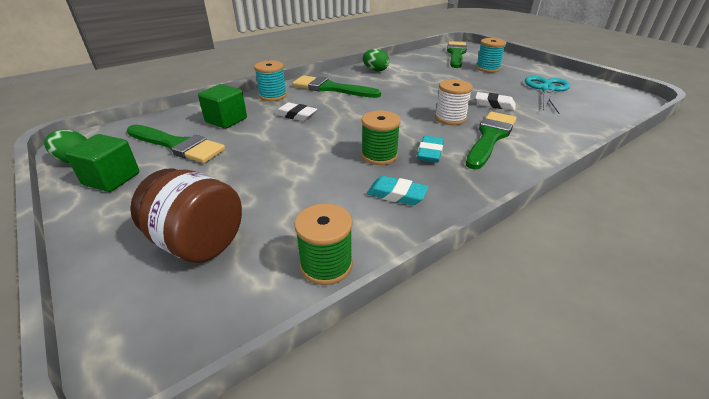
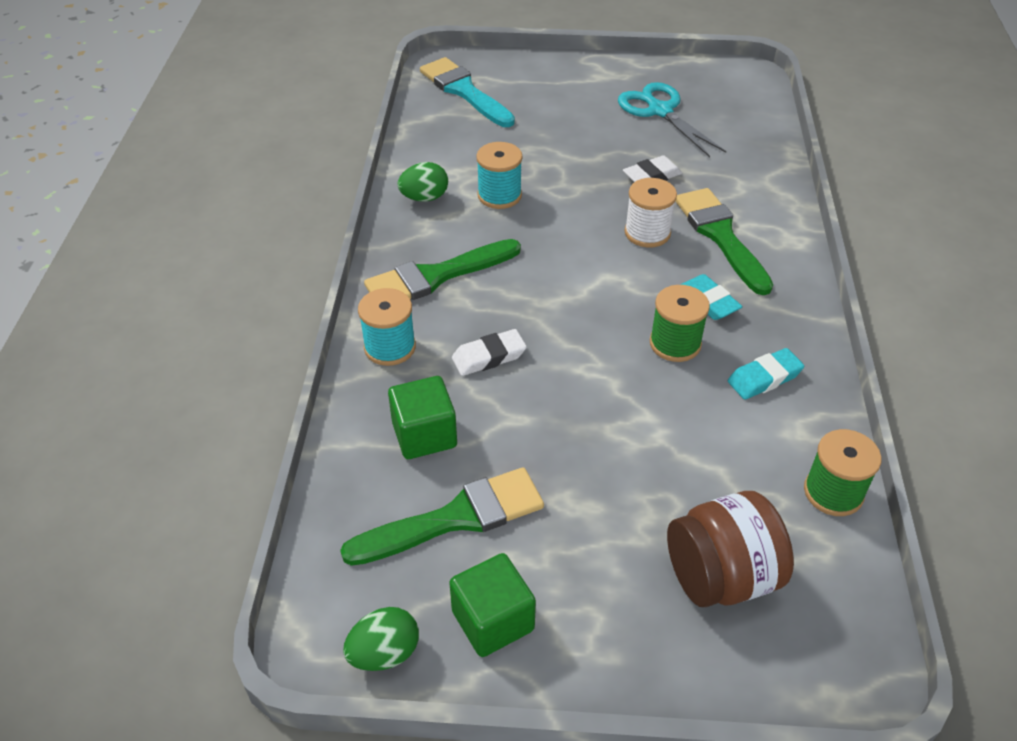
camera: 50 degrees left, 10 degrees up
green brush [447,41,467,68] -> turquoise brush [420,57,515,127]
turquoise spool [476,38,506,72] -> turquoise spool moved to [476,142,522,209]

